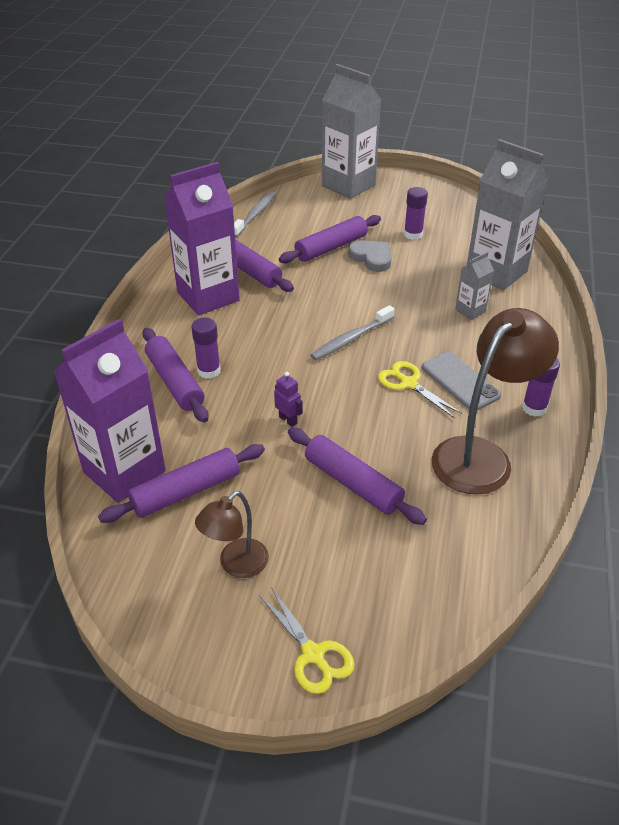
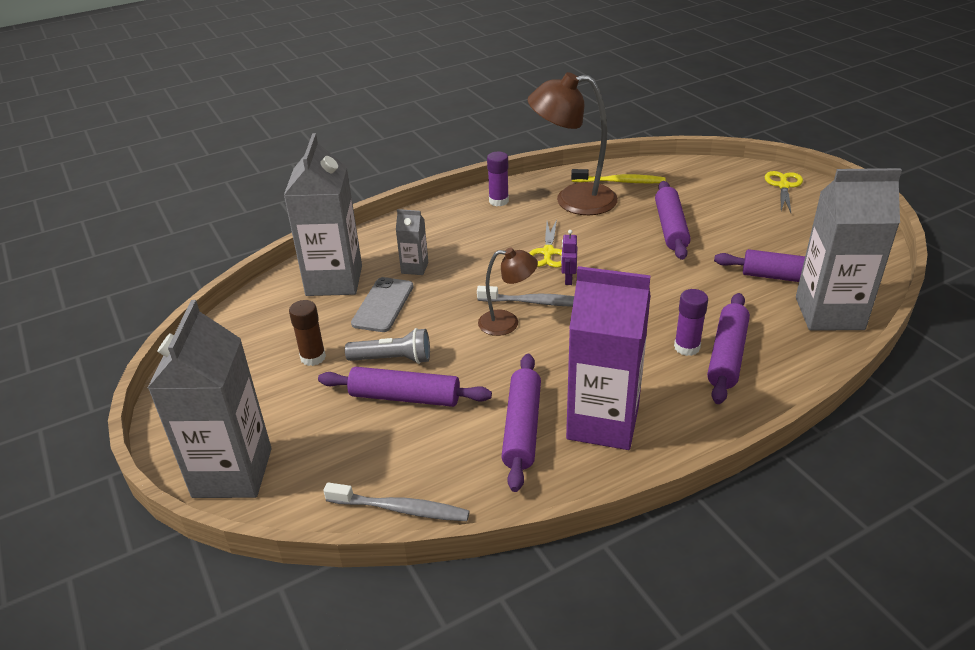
camera: 130 degrees left, 5 degrees down
purple carton [54,319,166,503] -> grey carton [796,168,902,330]
brown lamp [195,491,269,578] -> brown lamp moved to [478,248,538,336]
grey toothbrush [234,192,276,237] -> grey toothbrush turned 150 degrees counterclockwise [323,483,470,521]
purple robot [274,372,303,427] -> purple robot moved to [561,230,577,285]
grey heart [348,240,392,272] -> grey flashlight [345,328,430,364]
purple glue stick [404,187,428,240] -> brown glue stick [289,300,326,366]
grey phone [422,352,501,410] -> grey phone moved to [351,277,414,332]
none -> yellow toothbrush [571,169,666,183]

